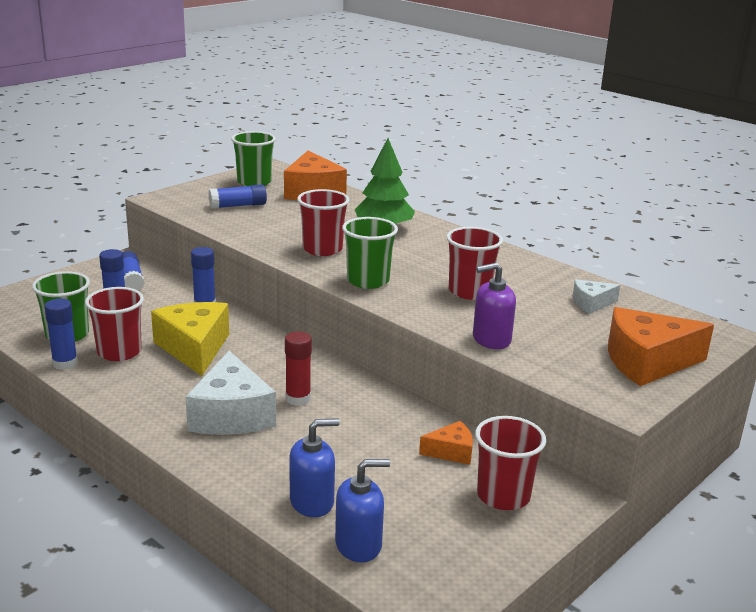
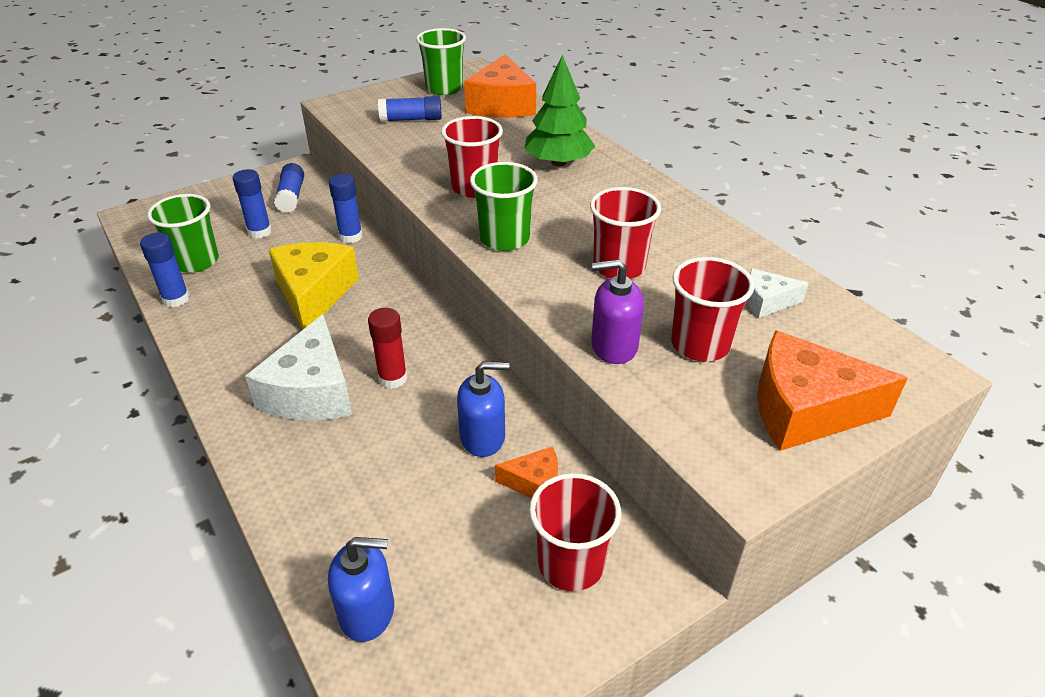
camera: 15 degrees right, 15 degrees up
red cup [85,287,144,361] -> red cup moved to [671,257,755,362]
blue soap dispenser [290,418,340,517] -> blue soap dispenser moved to [457,361,509,457]

